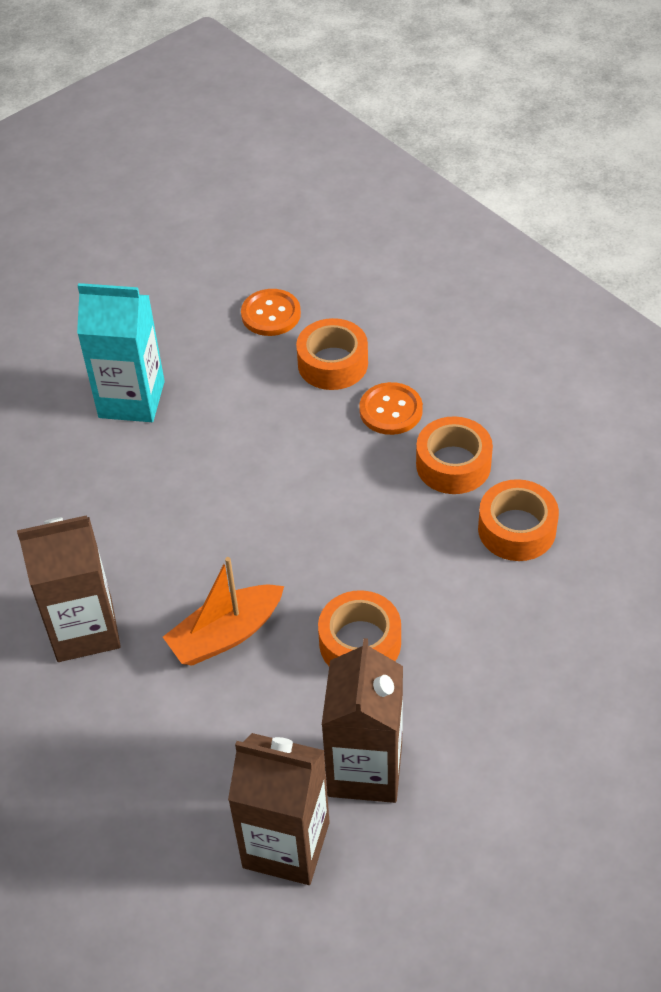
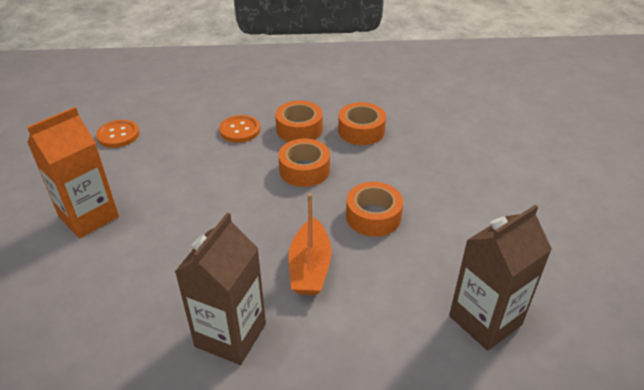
camera: 55 degrees left, 10 degrees down
turquoise carton [77,283,165,422] -> orange carton [27,107,119,238]
orange tape [296,318,368,390] -> orange tape moved to [278,139,330,187]
brown carton [322,638,403,803] -> none

